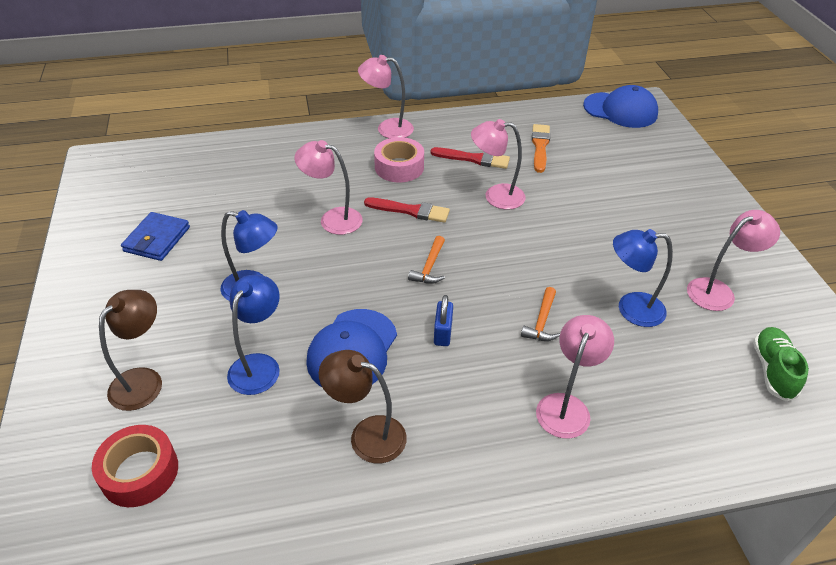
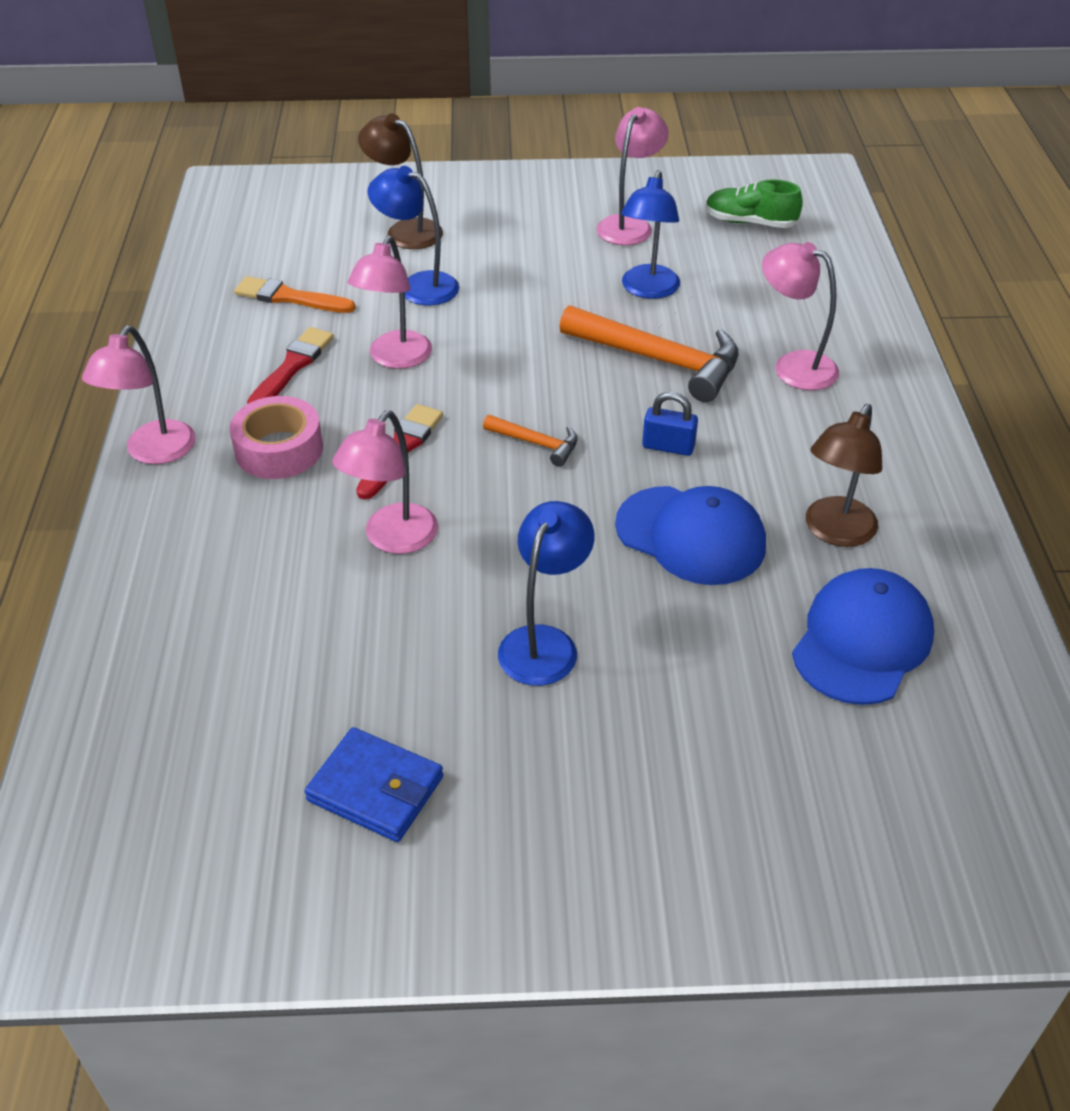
camera: 80 degrees left, 0 degrees up
red tape [92,425,178,507] -> none
brown lamp [99,290,162,411] -> brown lamp moved to [358,113,443,249]
blue lamp [227,275,280,395] -> blue lamp moved to [368,166,459,306]
orange hammer [521,287,560,341] -> orange hammer [559,305,738,402], size x2.02
blue cap [583,85,658,128] -> blue cap moved to [792,568,934,705]
pink lamp [687,210,780,311] -> pink lamp turned 45 degrees clockwise [597,107,669,245]

